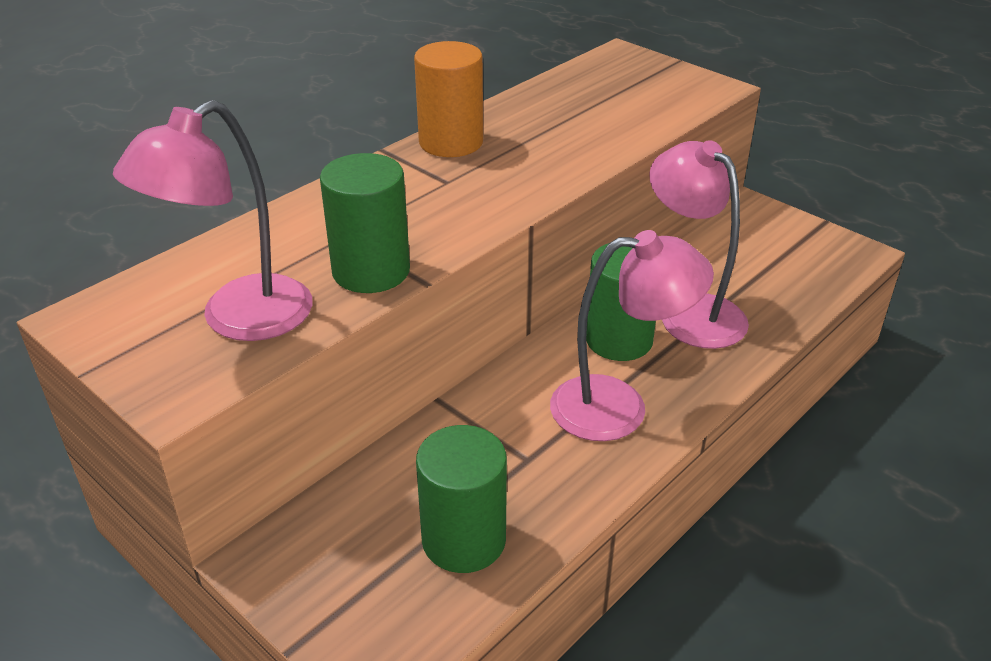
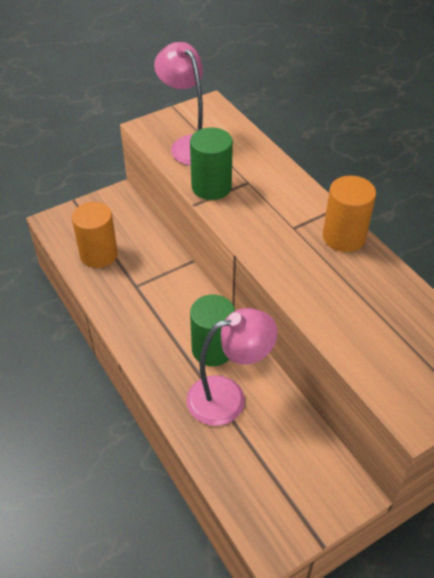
camera: 105 degrees right, 10 degrees up
green cylinder [416,425,507,573] -> orange cylinder [72,202,118,268]
pink lamp [550,230,714,441] -> none

